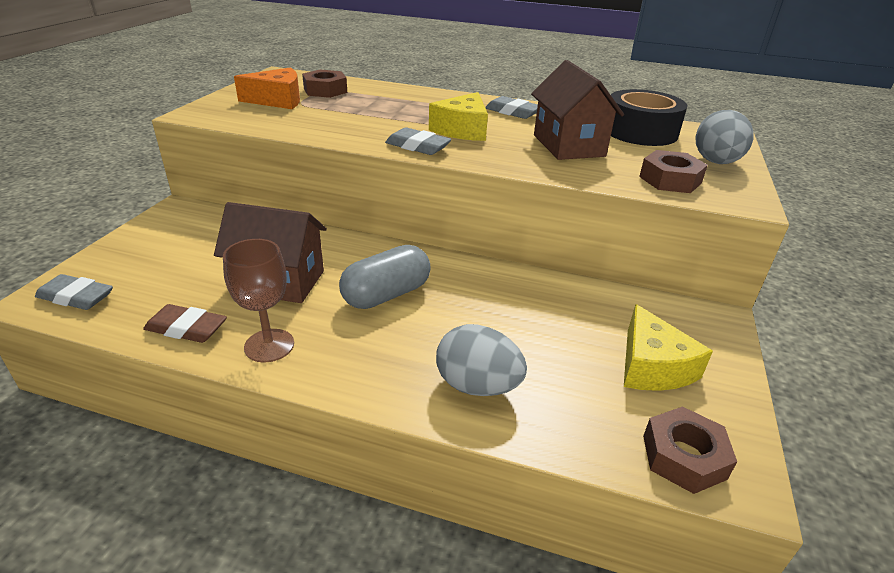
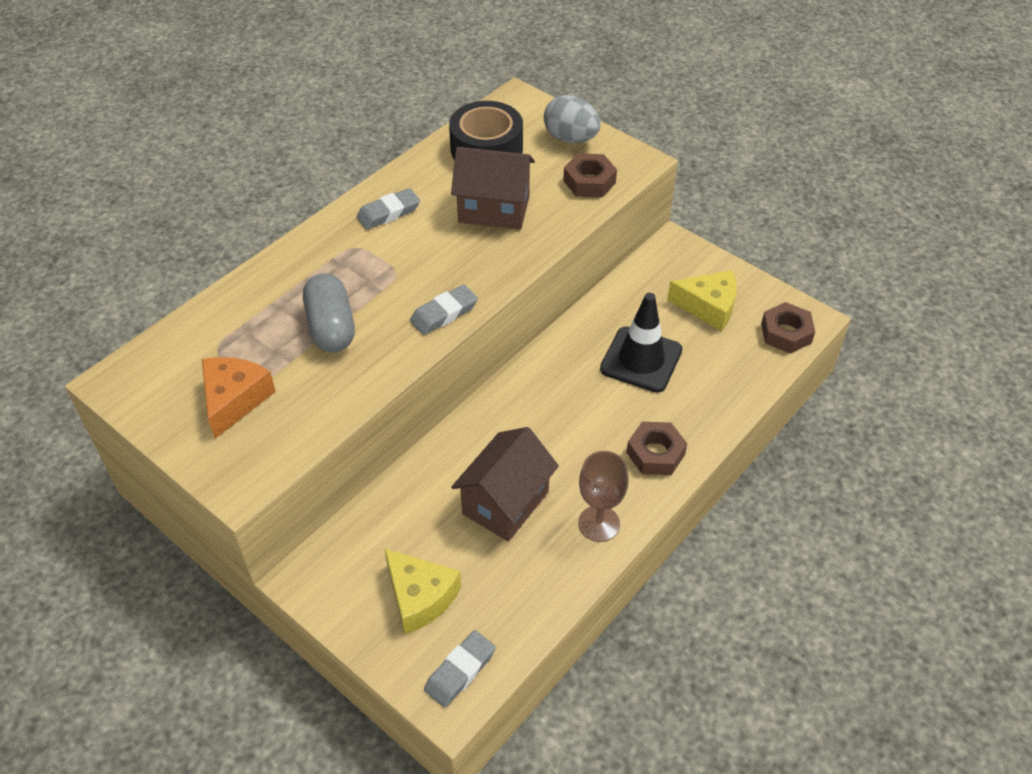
camera: 65 degrees left, 15 degrees up
brown eraser [143,304,227,343] -> none
brown nut [302,69,347,98] -> brown nut moved to [626,422,687,475]
grey capsule [339,245,431,309] -> grey capsule moved to [303,273,355,352]
yellow cheese [429,92,488,141] -> yellow cheese moved to [384,549,461,634]
grey egg [436,324,527,396] -> none
none -> black traffic cone [600,293,682,392]

